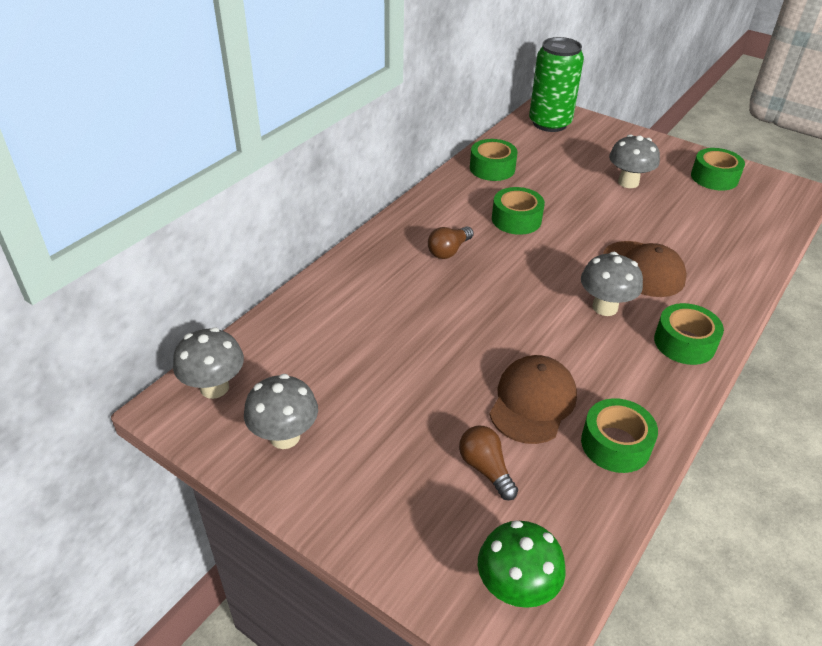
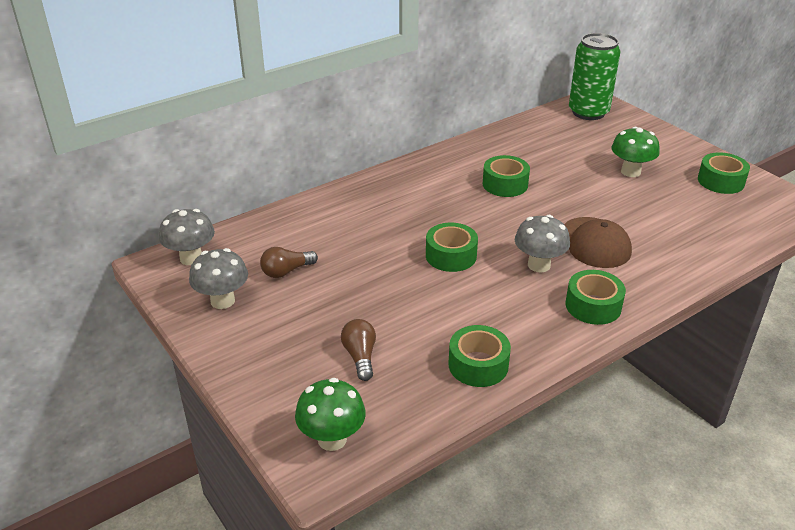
camera: 20 degrees right, 5 degrees down
brown light bulb [428,226,474,259] -> brown light bulb moved to [260,247,318,278]
green tape [470,139,518,181] -> green tape moved to [426,223,478,272]
brown cap [489,355,577,444] -> none
grey mushroom [609,134,660,188] -> green mushroom [612,127,660,177]

